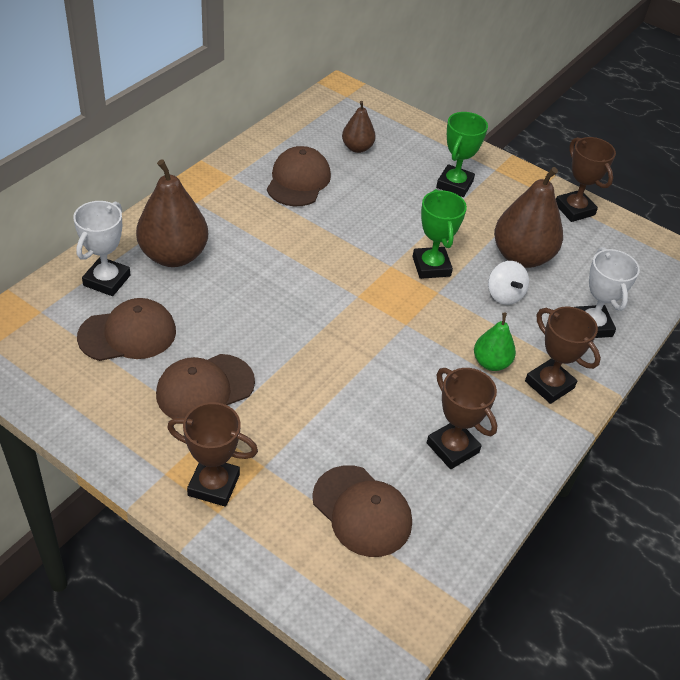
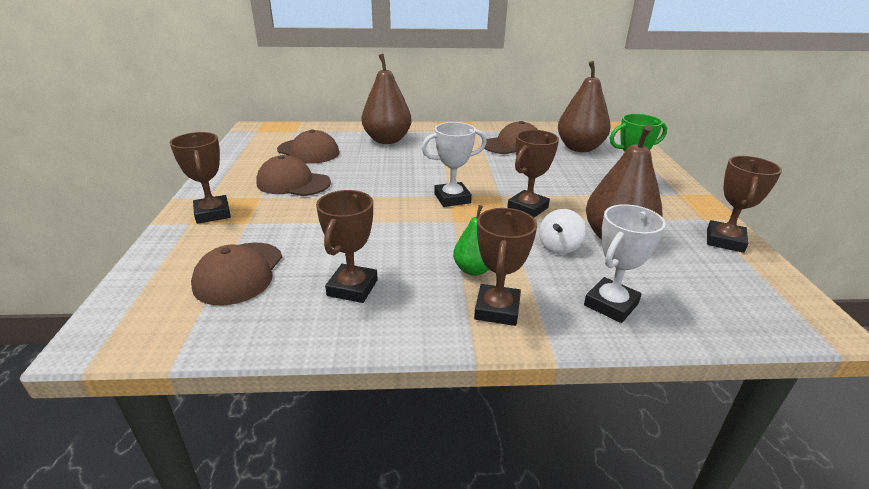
camera: 55 degrees right, 15 degrees down
white trophy [73,201,131,296] -> white trophy moved to [422,122,487,207]
brown pear [342,101,376,153] -> brown pear [558,61,611,152], size x1.82
green trophy [413,189,467,279] -> brown trophy [507,130,559,218]

